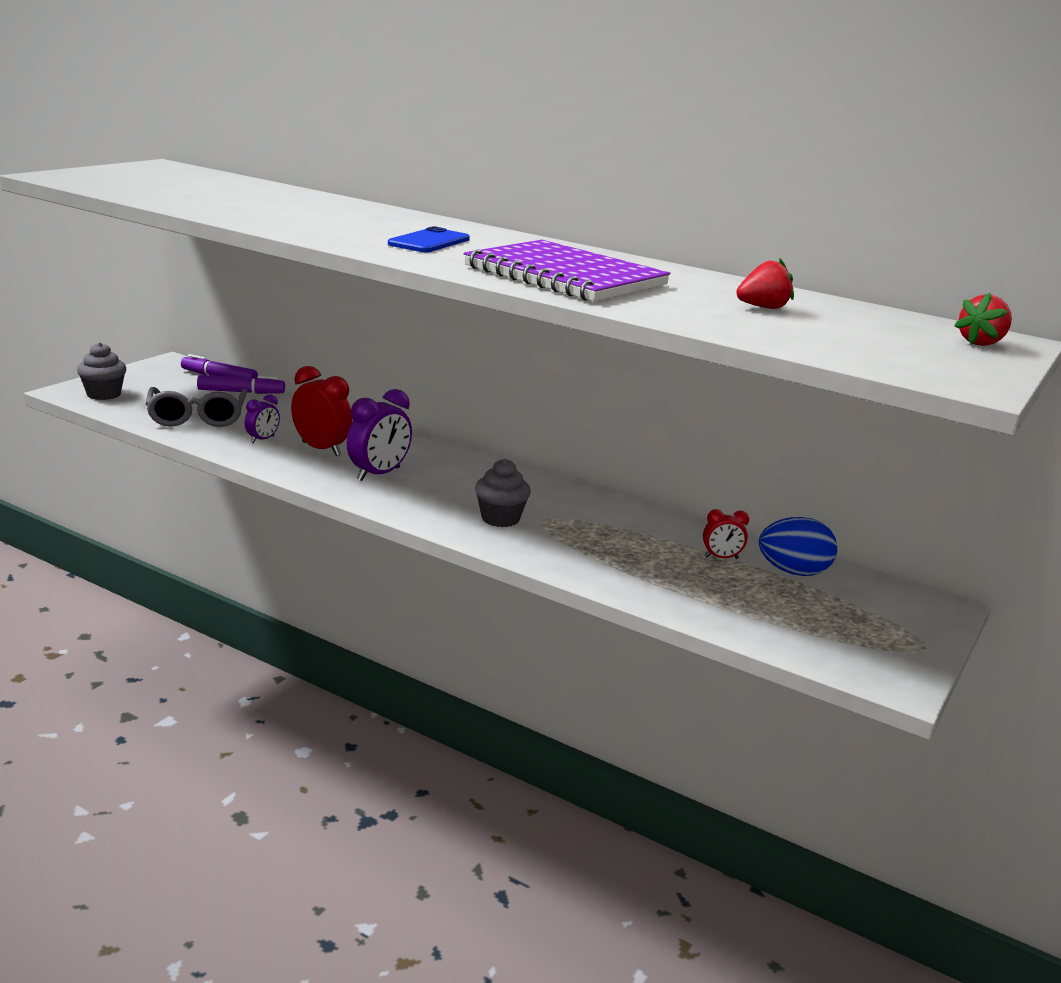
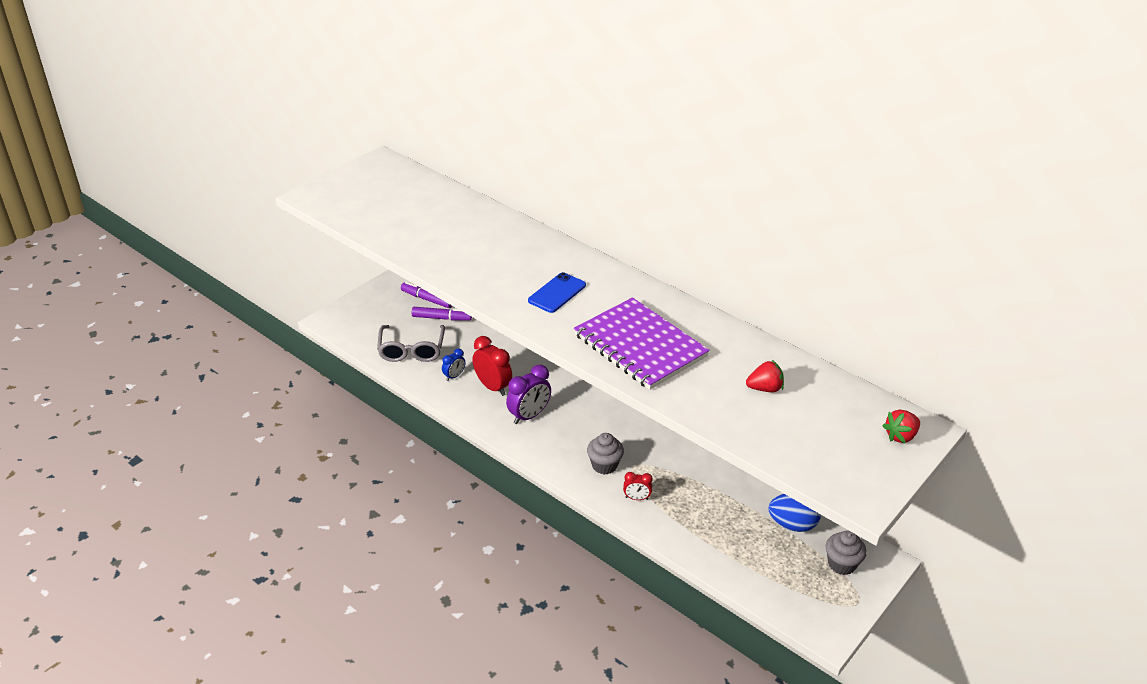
camera: 10 degrees right, 15 degrees up
grey cupcake [77,342,126,400] -> grey cupcake moved to [826,530,867,575]
purple clock [245,394,280,443] -> blue clock [442,348,465,381]
red clock [703,509,749,559] -> red clock moved to [623,472,653,500]

